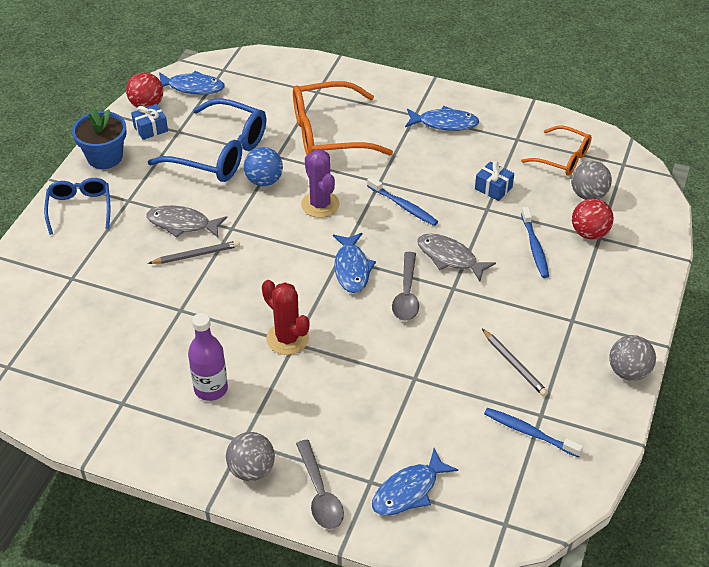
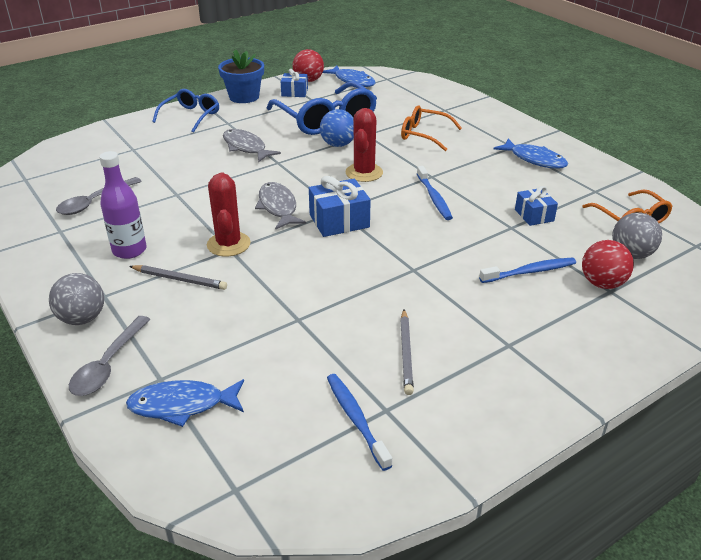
camera: 35 degrees right, 10 degrees down
grey pencil [148,241,240,264] -> grey pencil moved to [129,265,227,290]
orange glasses [293,81,393,155] -> orange glasses [401,106,462,151], size x0.59
purple cactus [301,149,340,218] -> red cactus [345,108,383,182]
blue fish [333,233,376,293] -> blue gift [309,176,371,237]
grey spoon [392,252,419,321] -> grey spoon moved to [56,177,142,215]
grey fish [417,233,496,282] -> grey fish moved to [255,182,306,230]
blue toothbrush [521,207,549,278] -> blue toothbrush turned 135 degrees counterclockwise [479,257,576,283]
grey ball [609,335,656,381] -> none

